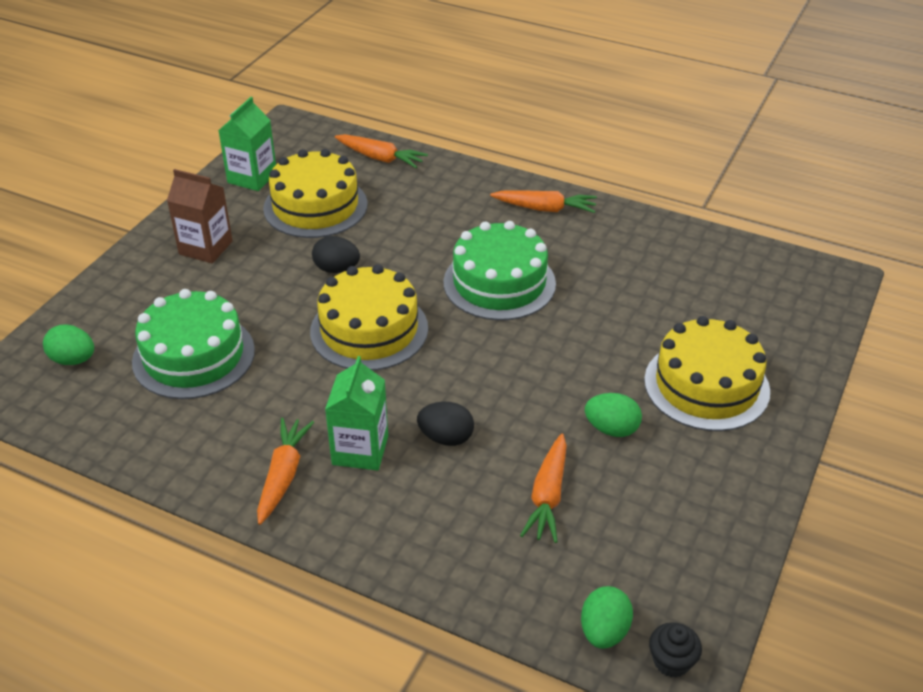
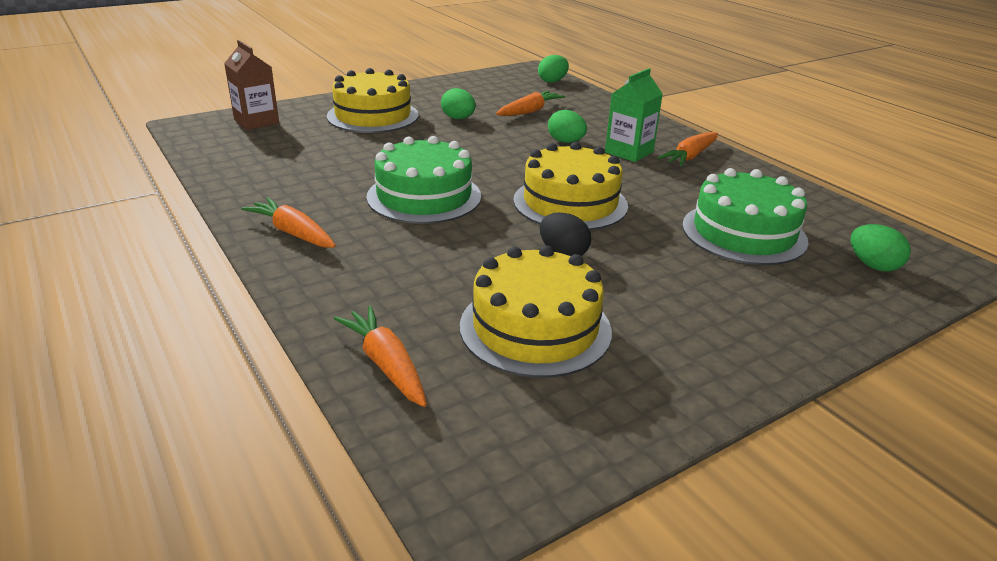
camera: 150 degrees left, 10 degrees down
brown carton [167,169,233,263] -> brown carton moved to [224,40,279,130]
green carton [218,97,276,191] -> none
black egg [417,402,474,446] -> green egg [548,110,587,143]
black cupcake [649,622,702,678] -> none

